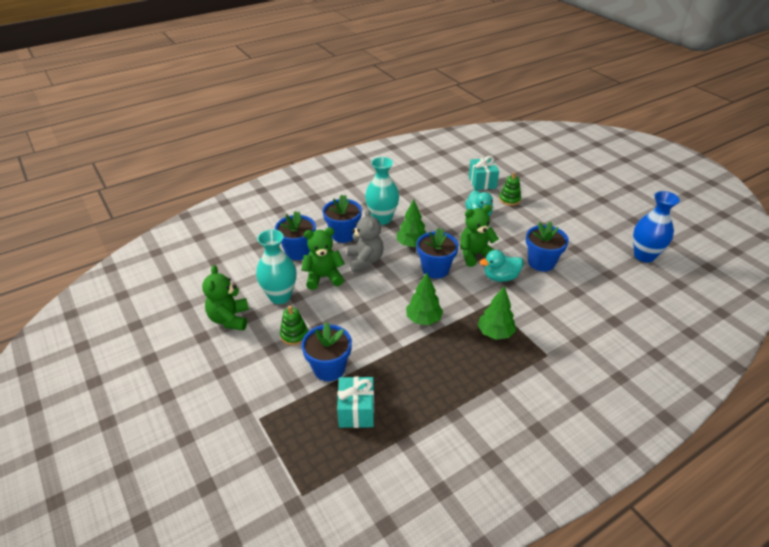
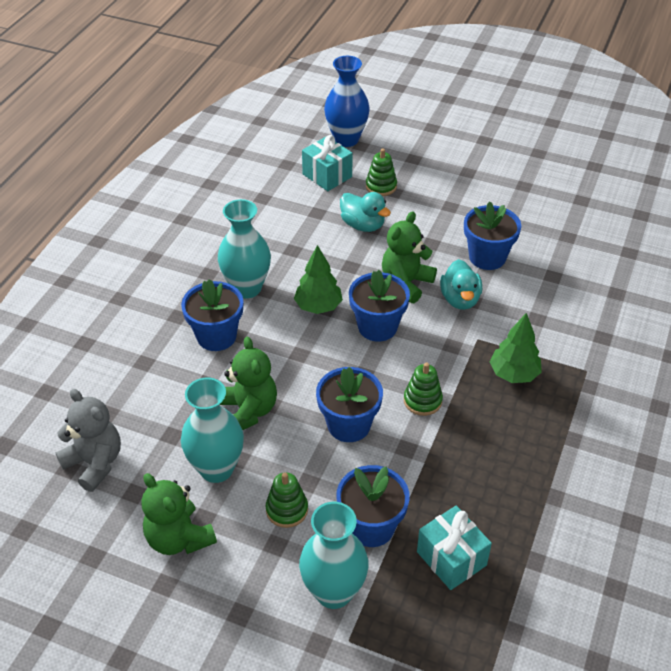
camera: 35 degrees left, 5 degrees up
blue flower pot [275,211,316,260] -> blue flower pot moved to [316,367,383,442]
green teddy bear [301,227,345,290] -> green teddy bear turned 120 degrees clockwise [220,336,277,430]
grey teddy bear [347,209,384,272] -> grey teddy bear moved to [56,389,121,492]
green tree [406,273,443,325] -> green stacking toy [404,362,443,416]
turquoise duck [480,250,524,282] -> turquoise duck turned 45 degrees counterclockwise [440,259,482,310]
blue vase [633,191,680,262] -> blue vase moved to [324,56,370,147]
none -> turquoise vase [299,502,369,609]

